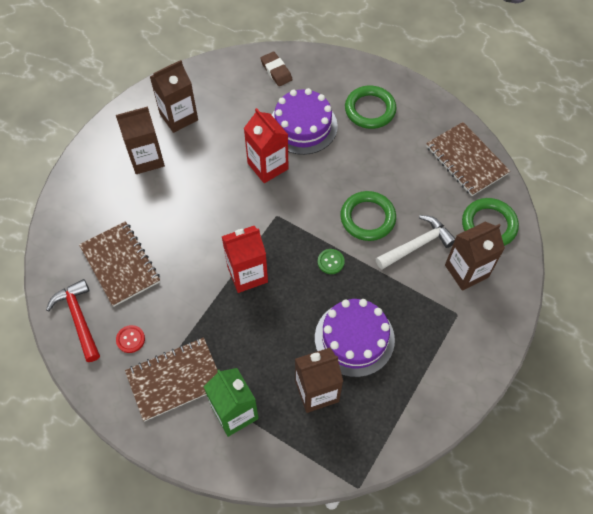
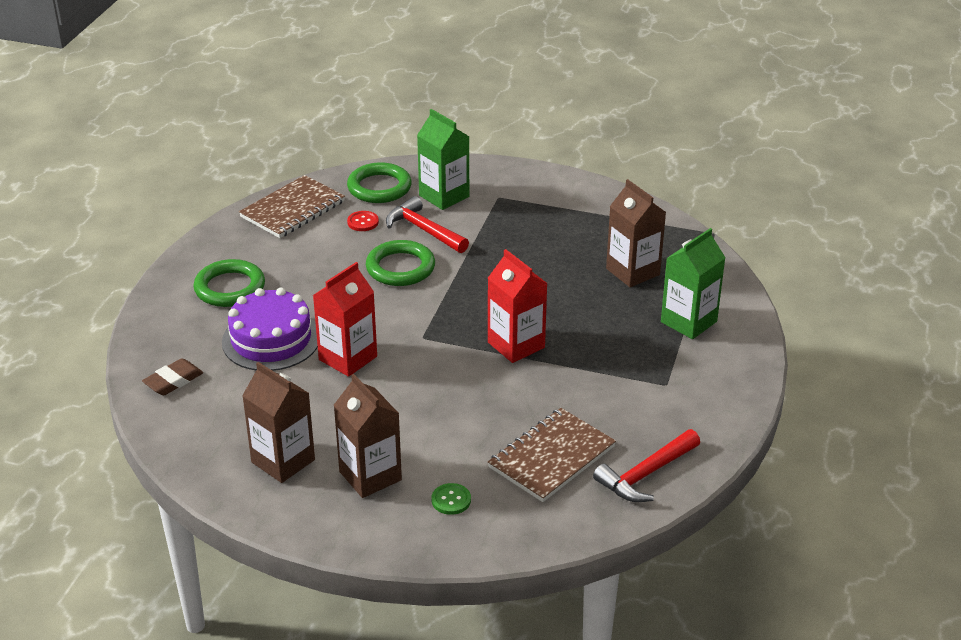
camera: 105 degrees left, 25 degrees down
red button [116,325,145,353] -> red button moved to [347,211,379,231]
brown notebook [125,337,218,421] -> none
purple cake [315,299,395,377] -> none
green button [318,249,345,274] -> green button moved to [432,483,471,515]
white hammer [376,215,455,270] -> red hammer [386,196,469,253]
brown carton [445,222,505,290] -> green carton [417,109,469,210]

